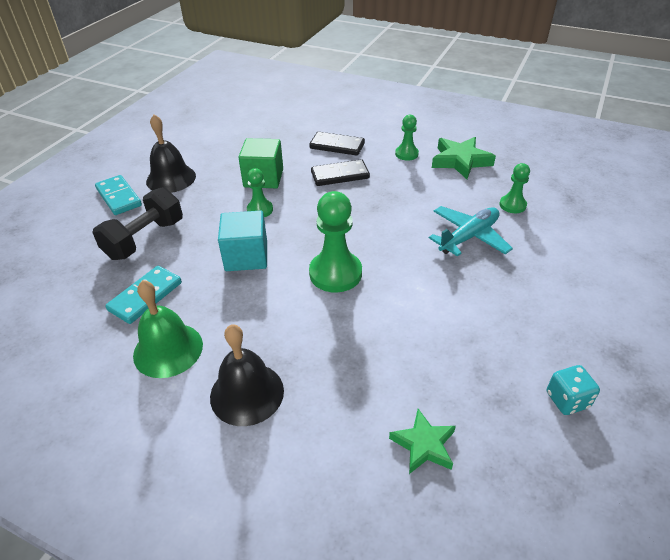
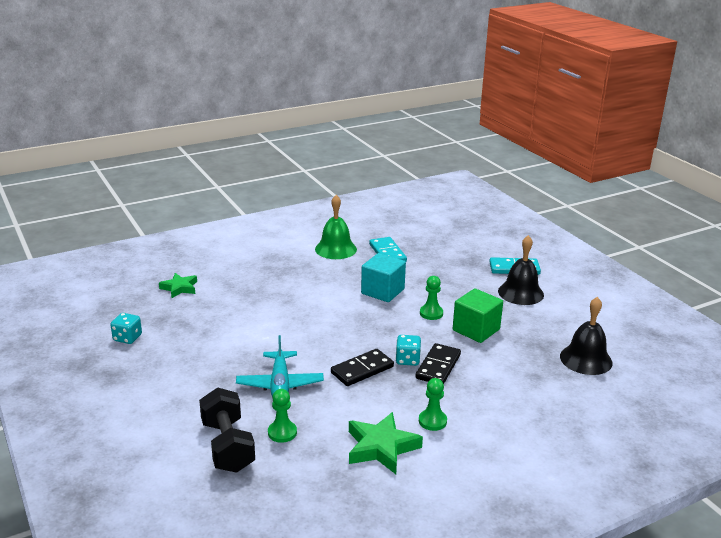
camera: 125 degrees right, 15 degrees down
black dumbbell [92,187,183,260] -> black dumbbell moved to [199,388,255,473]
black bell [210,324,284,426] -> black bell moved to [560,297,613,375]
black domino [309,132,365,156] -> black domino moved to [331,349,394,386]
green pawn [309,191,362,293] -> none
none -> turquoise dice [395,335,421,366]

